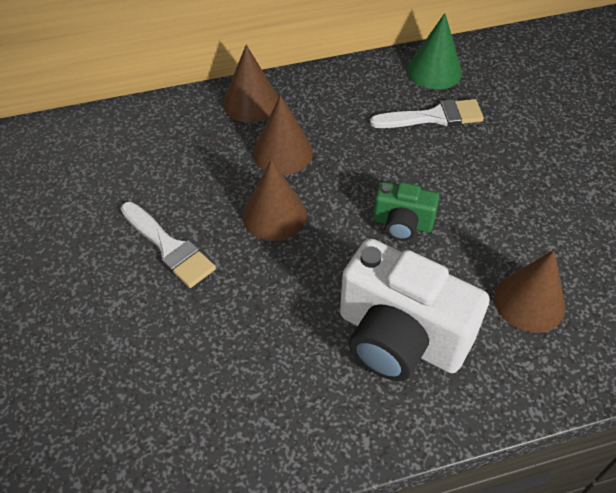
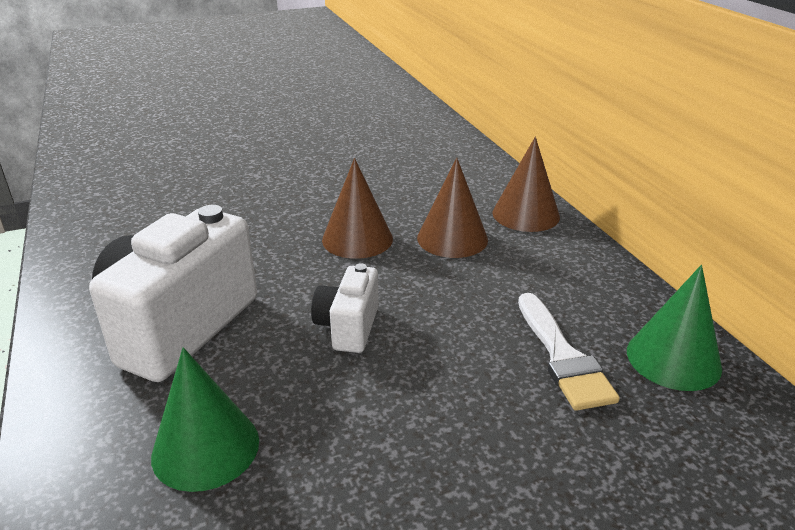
camera: 85 degrees right, 20 degrees down
white brush [121,202,216,288] -> none
green camera [373,182,439,241] -> white camera [311,263,379,353]
brown cone [494,250,566,333] -> green cone [151,347,259,492]

